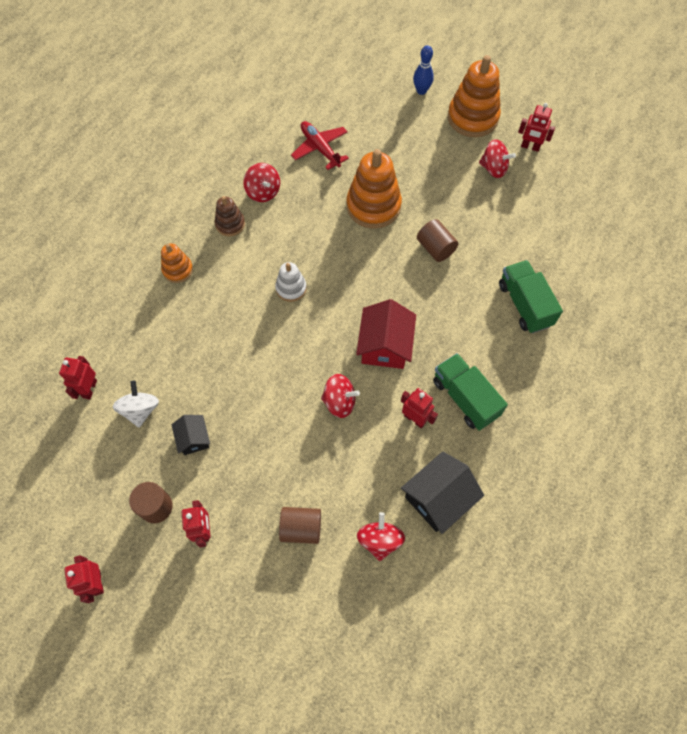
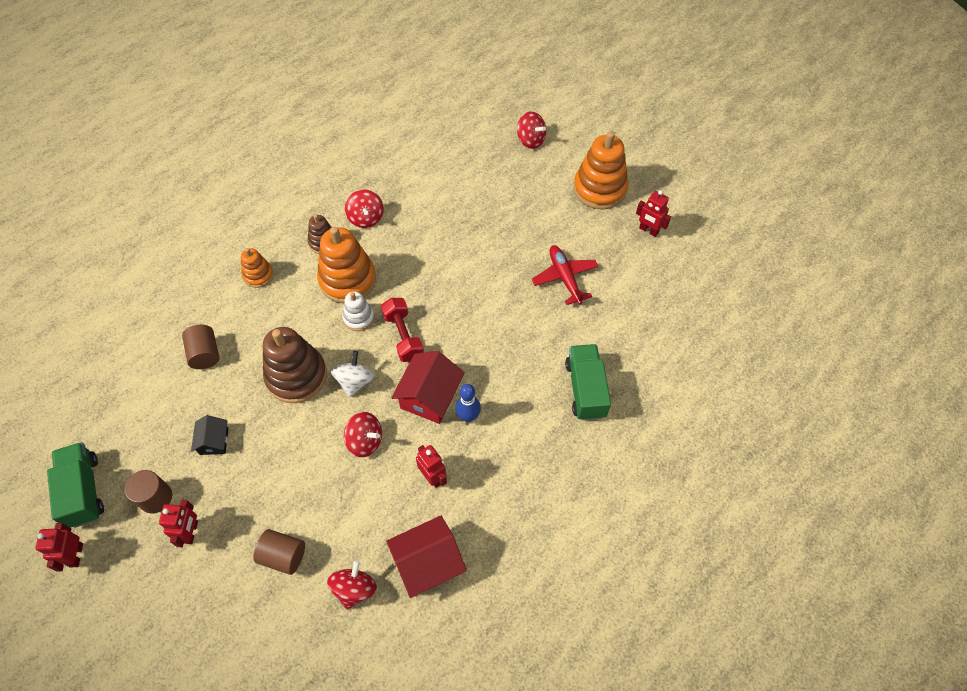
camera: 15 degrees right, 5 degrees down
red robot [59,356,97,400] -> none
white spinning top [113,381,159,428] -> white spinning top moved to [331,351,375,397]
red plane [291,121,349,170] -> red plane moved to [532,245,598,305]
orange stacking toy [347,149,402,228] -> orange stacking toy moved to [317,227,376,303]
black house [401,451,484,534] -> red house [386,516,467,598]
blue bowling pin [413,45,434,95] -> blue bowling pin moved to [455,384,481,422]
brown cylinder [417,219,458,262] -> brown cylinder moved to [182,325,219,369]
green truck [433,353,508,431] -> green truck moved to [47,442,104,528]
red spinning top [479,139,516,178] -> red spinning top moved to [517,111,546,149]
none -> brown stacking toy [263,327,327,403]
none -> red dumbbell [381,298,424,362]

